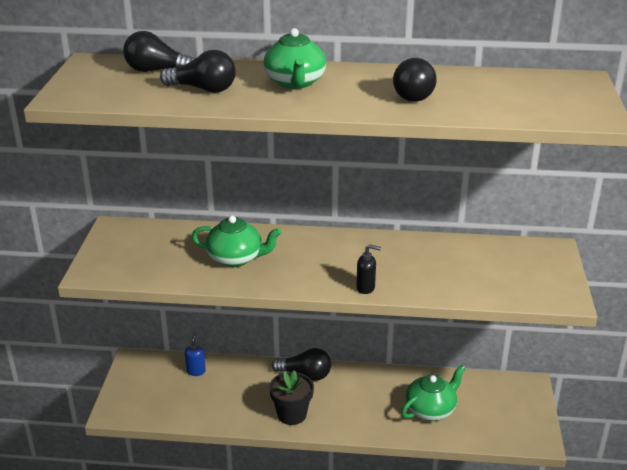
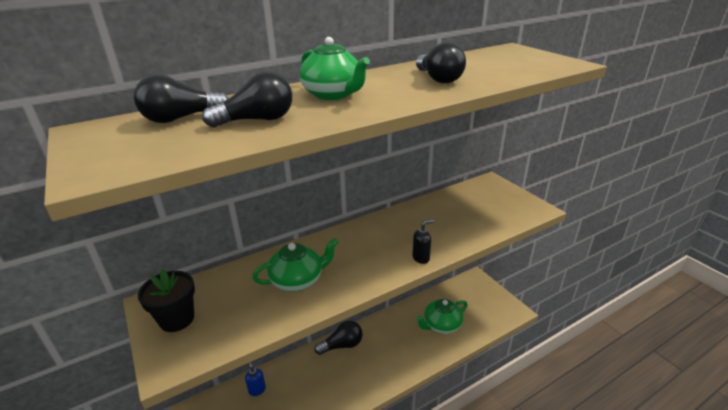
camera: 35 degrees left, 0 degrees up
black flower pot [269,370,314,425] -> black flower pot moved to [138,269,195,332]
green teapot [401,364,466,421] -> green teapot turned 135 degrees counterclockwise [415,299,467,334]

